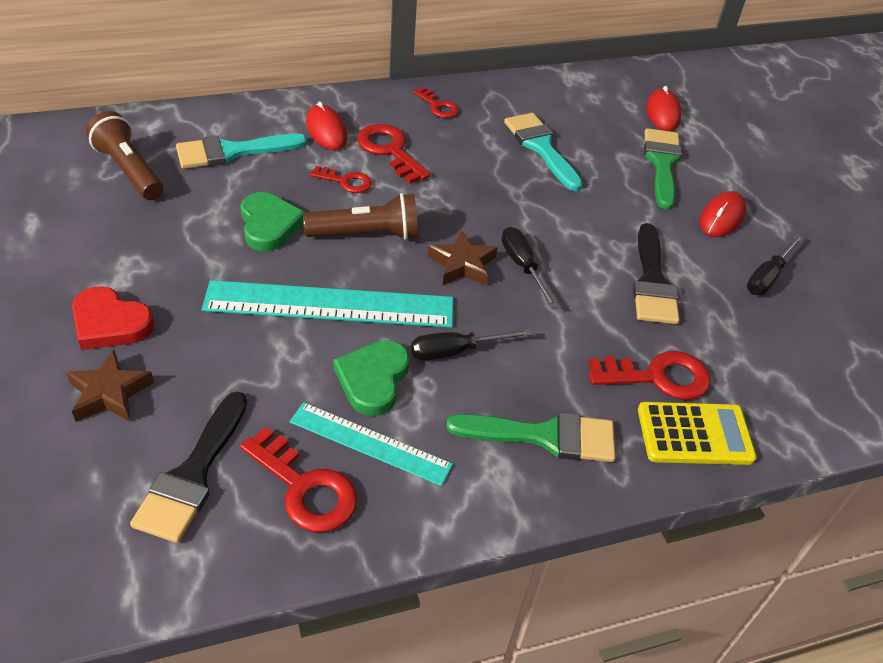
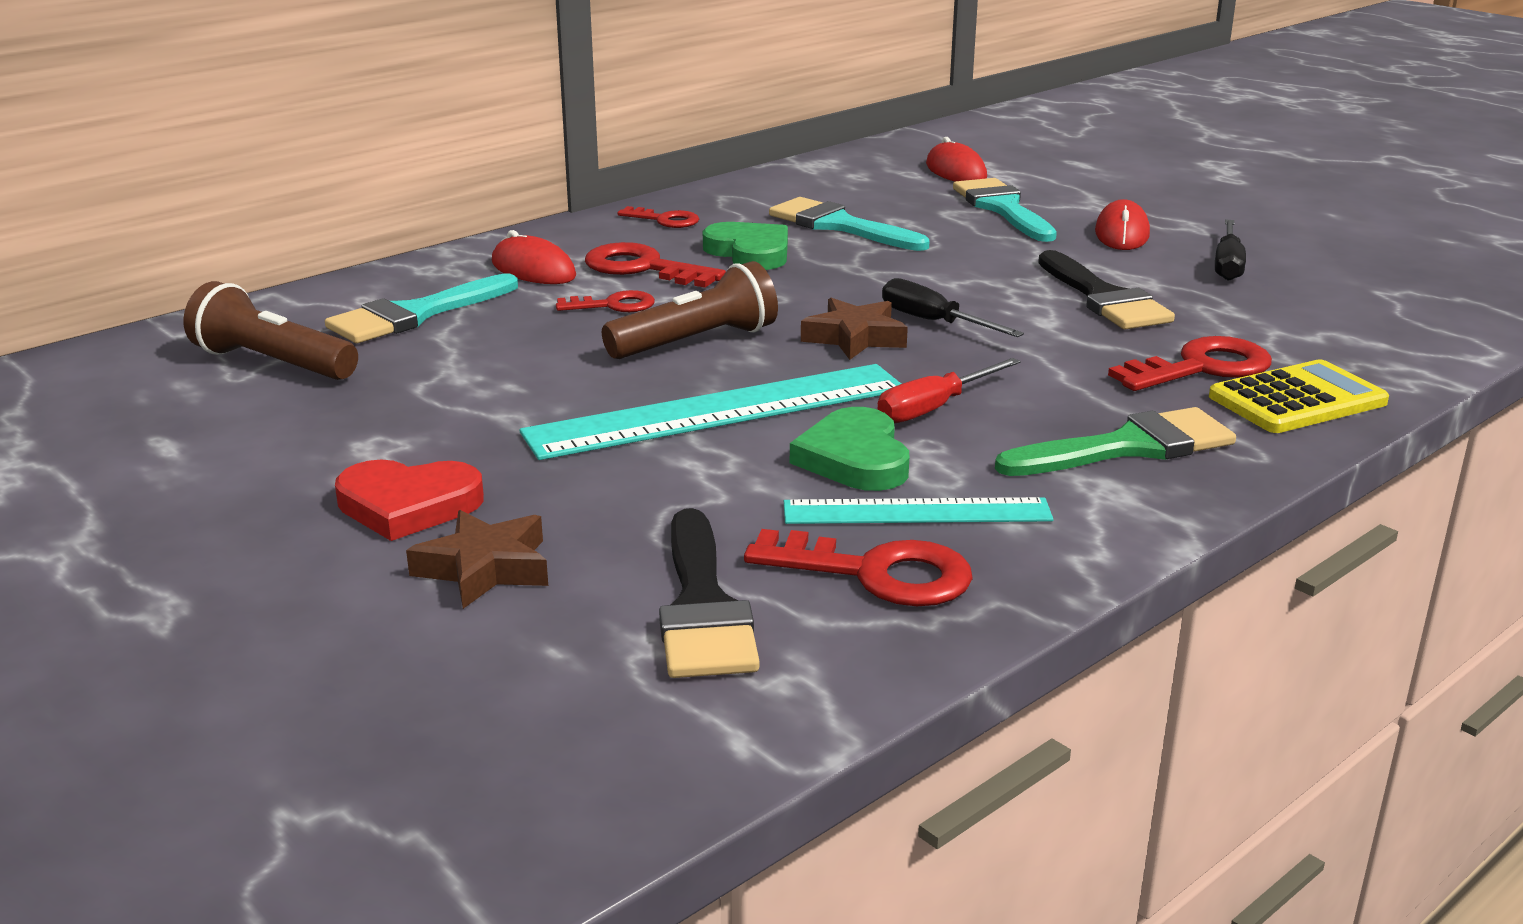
camera: 20 degrees left, 20 degrees down
green heart [241,192,305,251] -> green heart moved to [703,222,788,270]
black screwdriver [411,329,533,360] -> red screwdriver [877,358,1021,423]
green brush [644,128,682,210] -> turquoise brush [953,178,1057,242]

